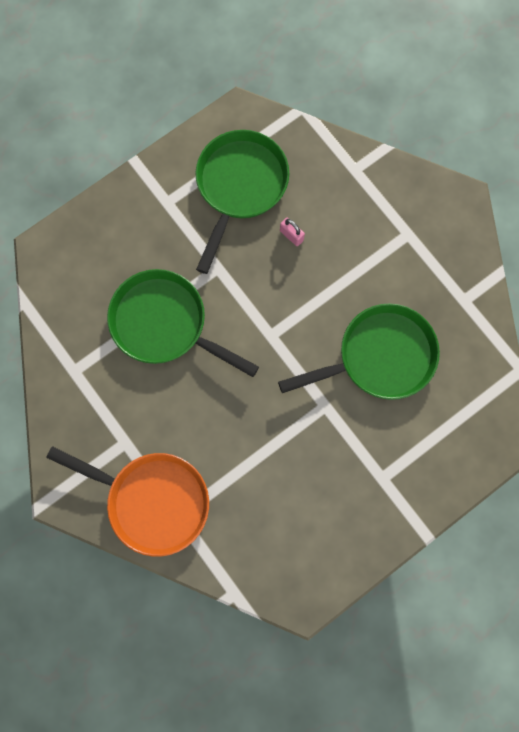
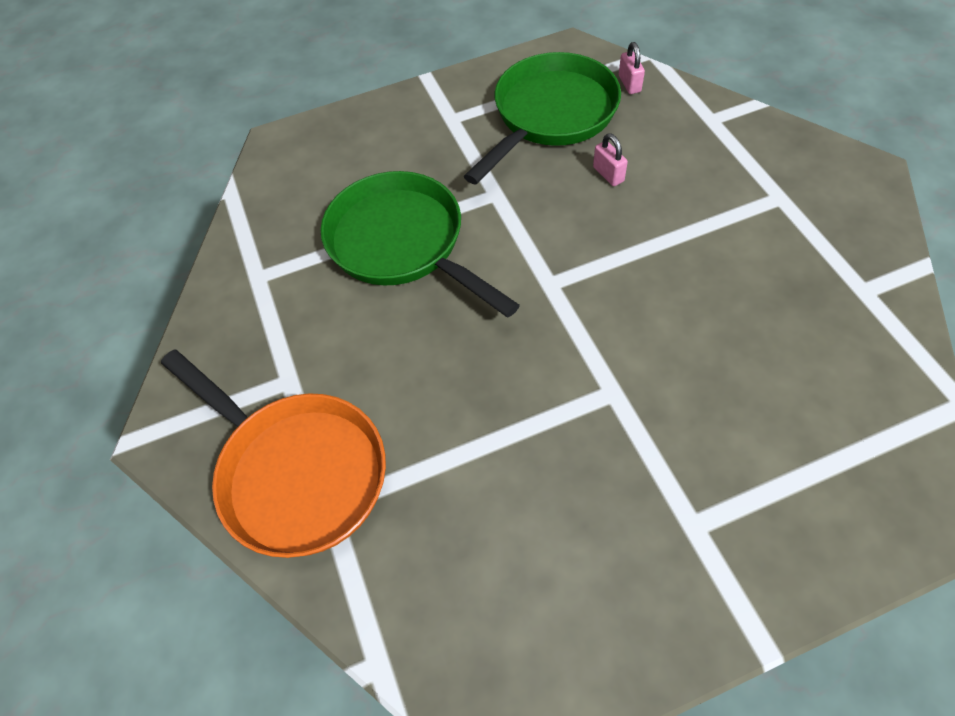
camera: 20 degrees right, 20 degrees down
green pan [278,304,440,400] -> none
none -> pink padlock [619,42,645,94]

